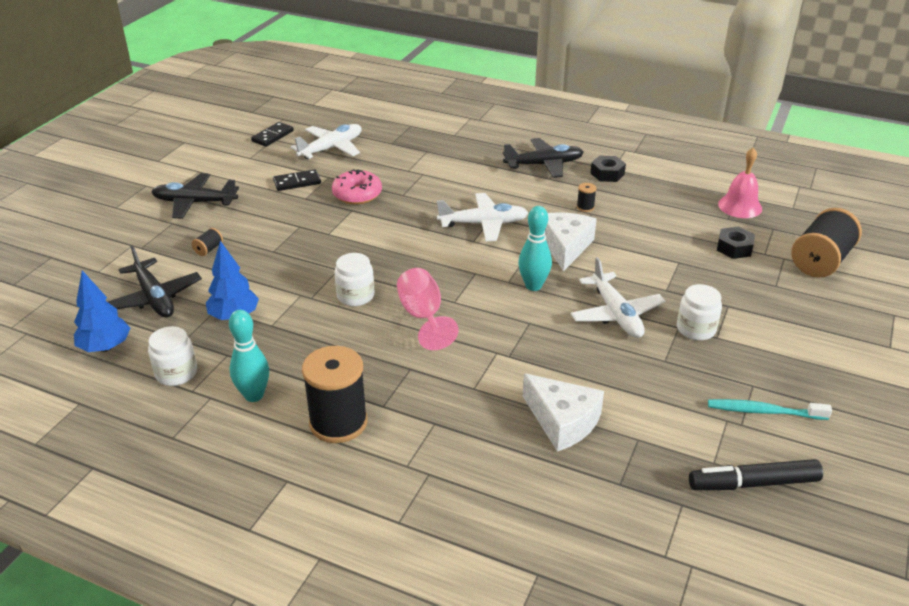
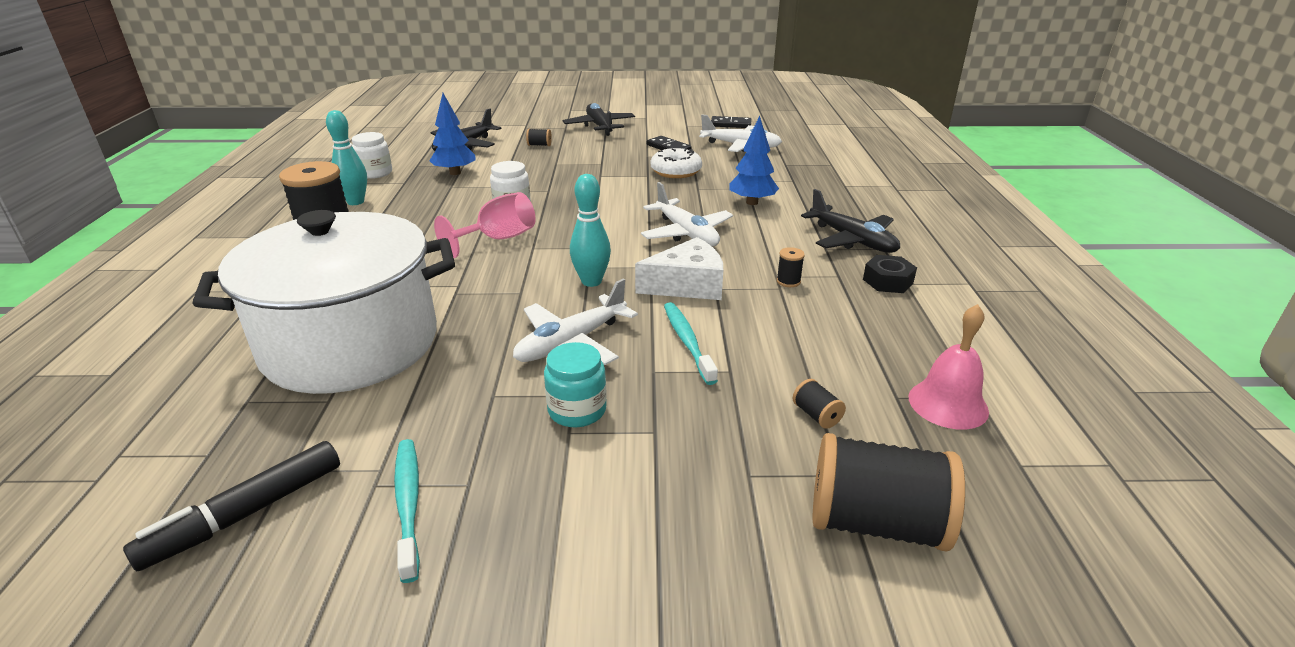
camera: 65 degrees right, 5 degrees down
blue tree [74,270,130,352] -> blue tree moved to [729,116,779,205]
pink donut [332,169,382,204] -> white donut [651,147,702,178]
white cheese [523,373,604,452] -> white pot [193,210,455,394]
white jar [677,284,722,340] -> turquoise jar [544,342,607,427]
black marker [689,459,823,490] -> black marker turned 105 degrees counterclockwise [123,441,340,571]
black nut [717,227,755,259] -> black spool [793,379,846,429]
none -> turquoise toothbrush [664,302,718,385]

